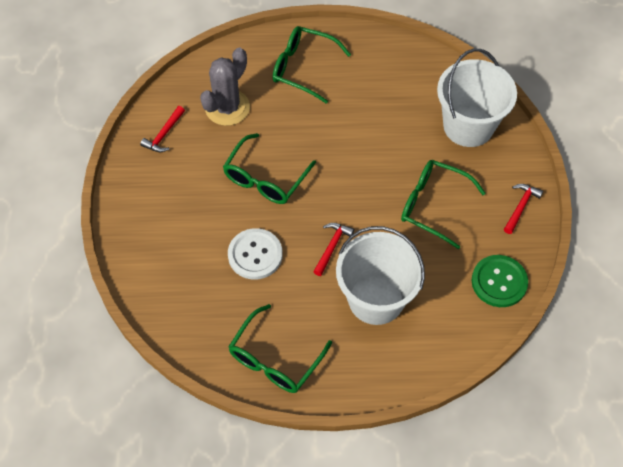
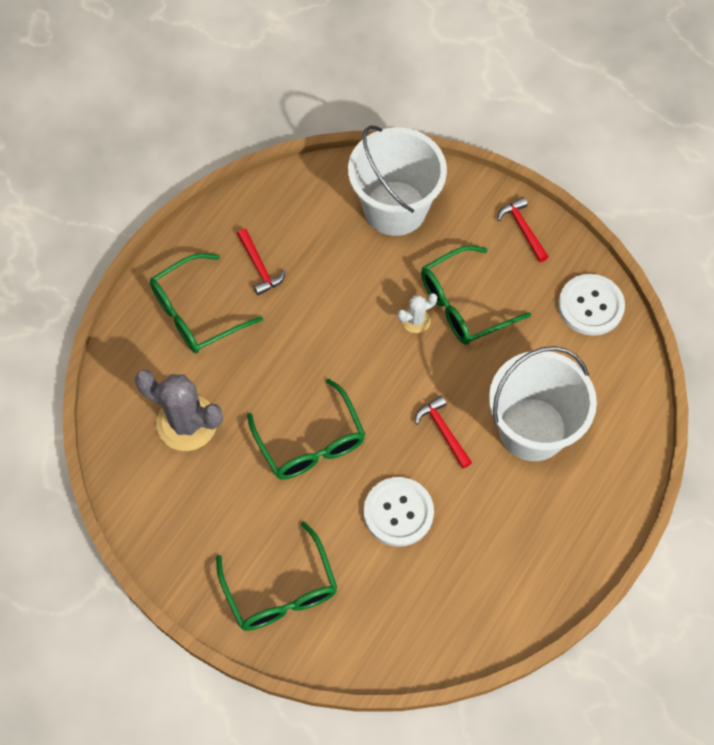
camera: 55 degrees left, 5 degrees up
red hammer [140,106,185,152] -> red hammer moved to [237,229,286,295]
grey cactus [200,48,250,126] -> grey cactus turned 45 degrees counterclockwise [135,370,223,451]
green glasses [228,304,332,393] -> green glasses moved to [216,521,337,631]
green button [472,255,528,307] -> white button [558,274,625,336]
none -> white cactus [398,293,437,333]

